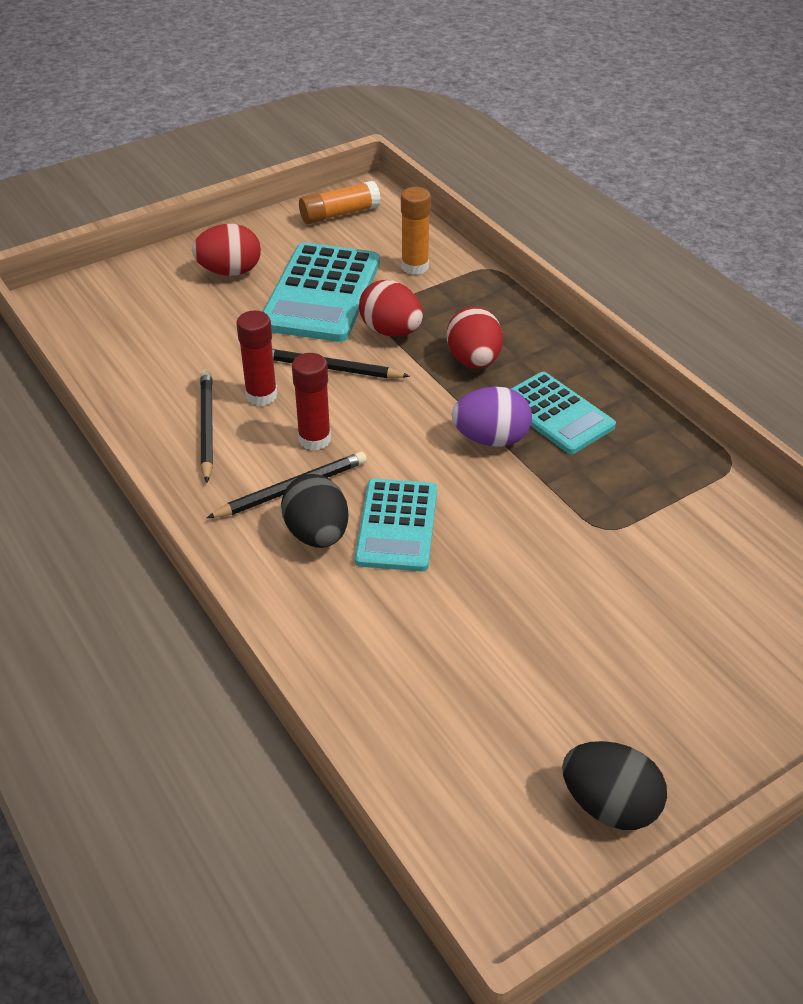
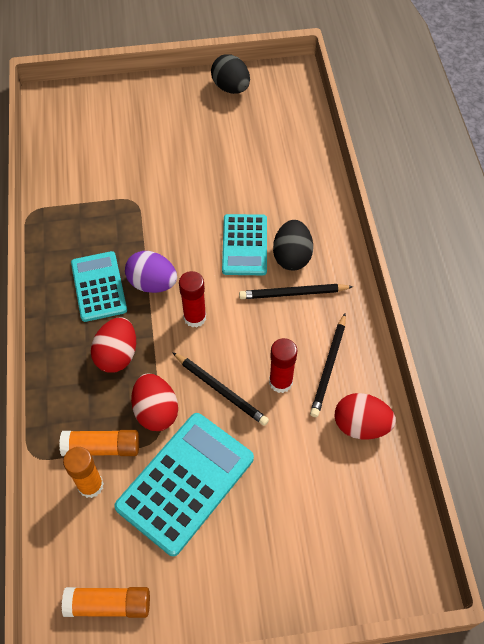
camera: 155 degrees left, 15 degrees up
red egg [192,224,261,276] -> red egg moved to [335,393,396,439]
red glue stick [292,353,331,450] -> red glue stick moved to [179,271,206,328]
turquoise calculator [355,478,437,571] -> turquoise calculator turned 150 degrees clockwise [222,214,267,275]
none -> orange glue stick [59,430,139,456]

